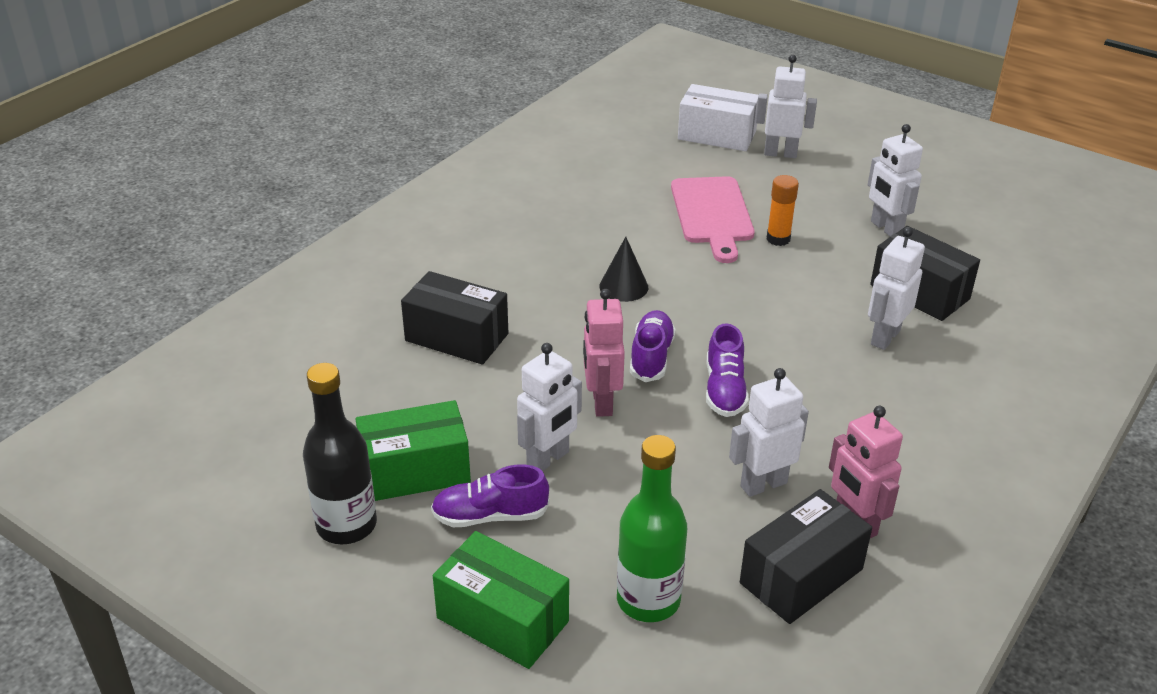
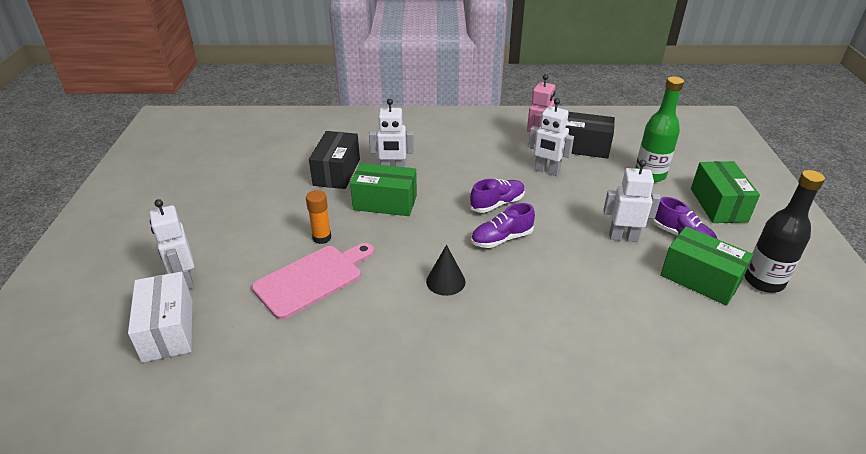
camera: 125 degrees left, 0 degrees up
black box [401,271,508,365] -> none
pink robot [583,289,625,417] -> none
white robot [868,124,923,236] -> none
none -> green box [350,163,417,216]

